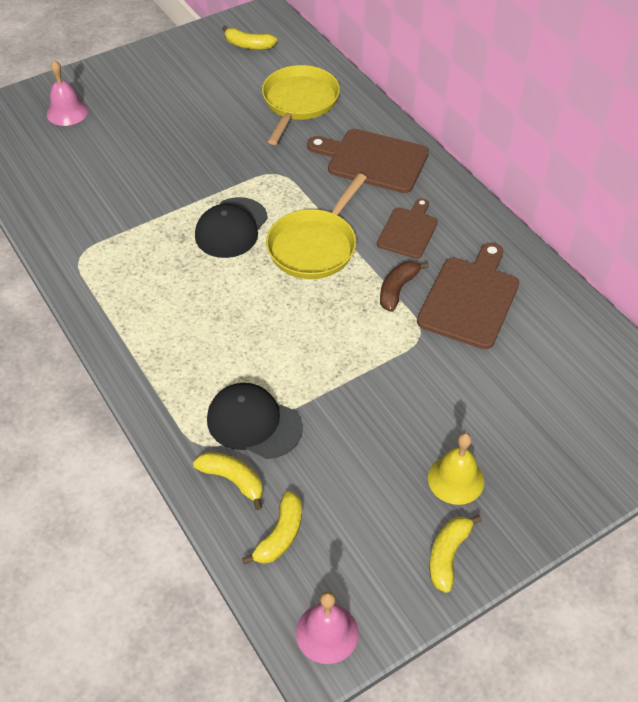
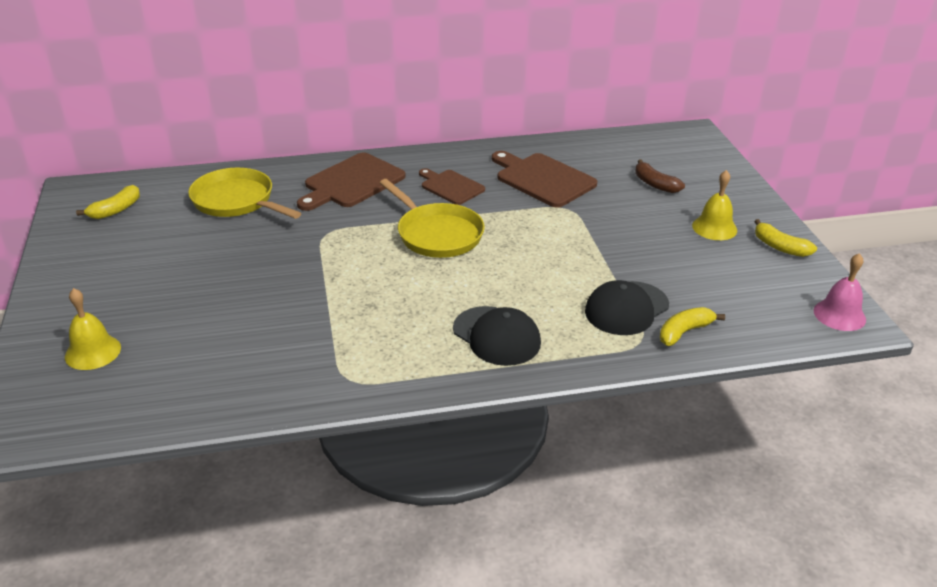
camera: 70 degrees left, 15 degrees down
pink bell [46,60,88,126] -> yellow bell [65,288,121,370]
black cap [195,197,268,258] -> black cap moved to [453,306,541,366]
yellow banana [242,491,302,565] -> none
brown banana [380,261,429,312] -> brown banana moved to [635,159,685,193]

